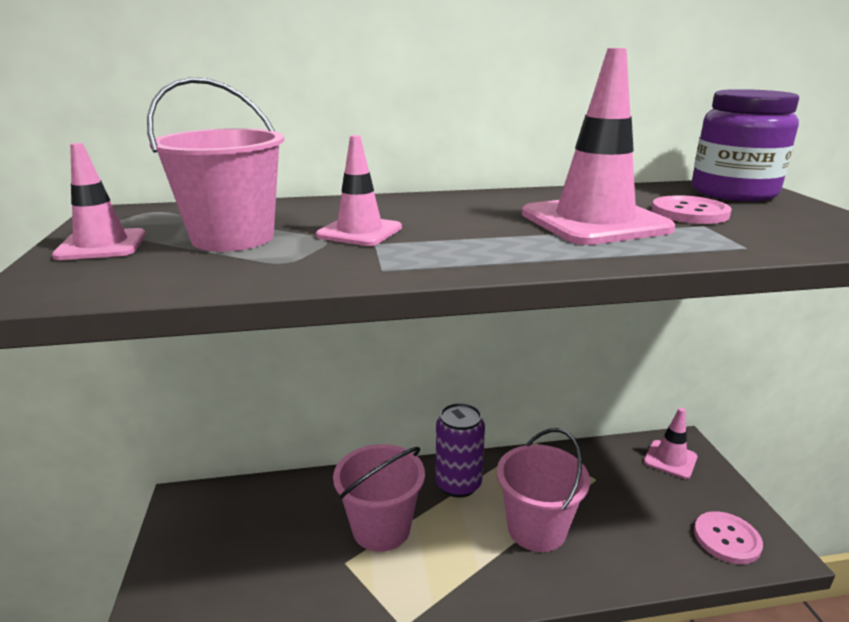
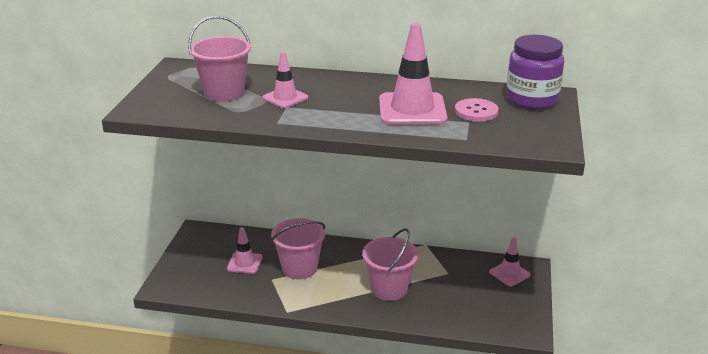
camera: 20 degrees right, 5 degrees up
pink traffic cone [52,143,146,260] -> pink traffic cone moved to [227,227,263,274]
purple can [436,403,485,498] -> none
pink button [694,511,763,564] -> none

